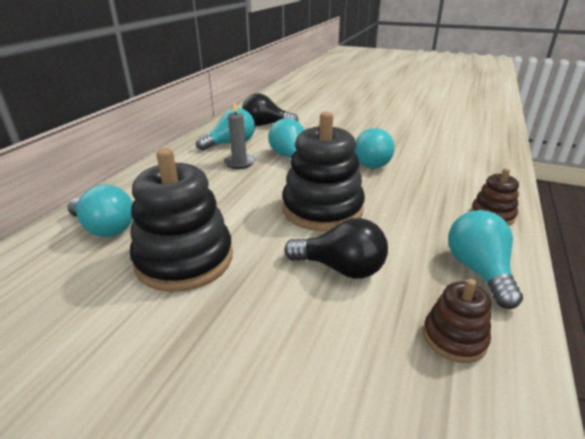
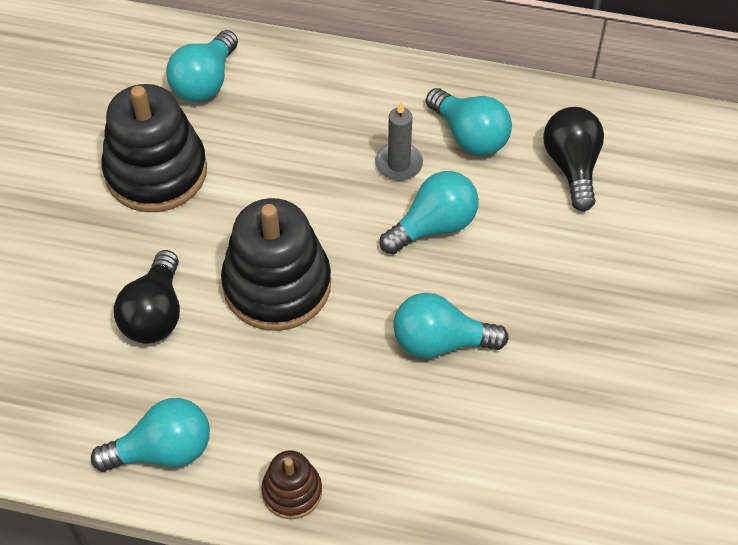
camera: 80 degrees right, 25 degrees up
brown stacking toy [423,279,491,363] -> none

